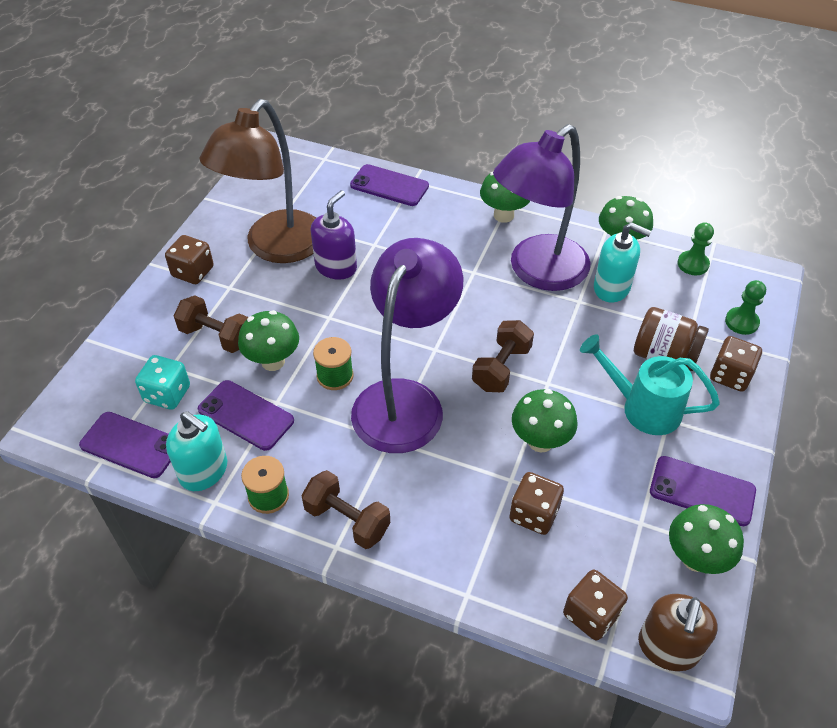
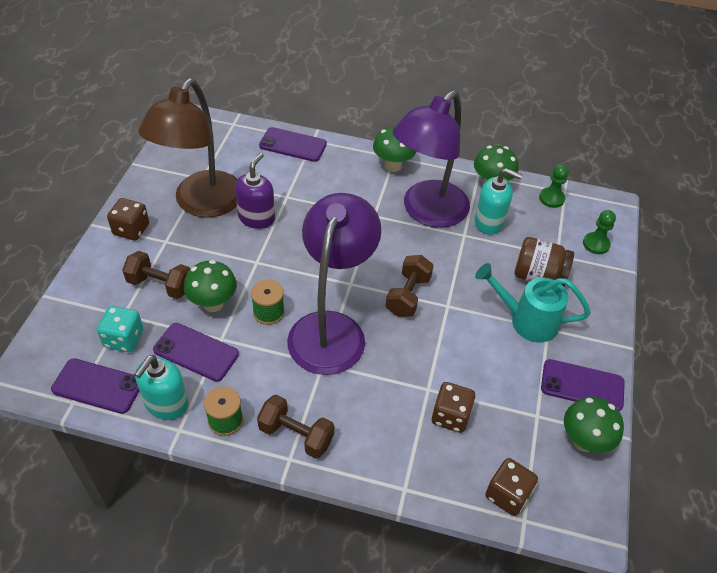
camera: 10 degrees left, 0 degrees up
turquoise soap dispenser [166,411,227,491] -> turquoise soap dispenser turned 90 degrees clockwise [134,355,188,420]
green mushroom [512,389,577,453] -> none
brown soap dispenser [638,594,718,671] -> none
brown dice [710,336,762,392] -> none

